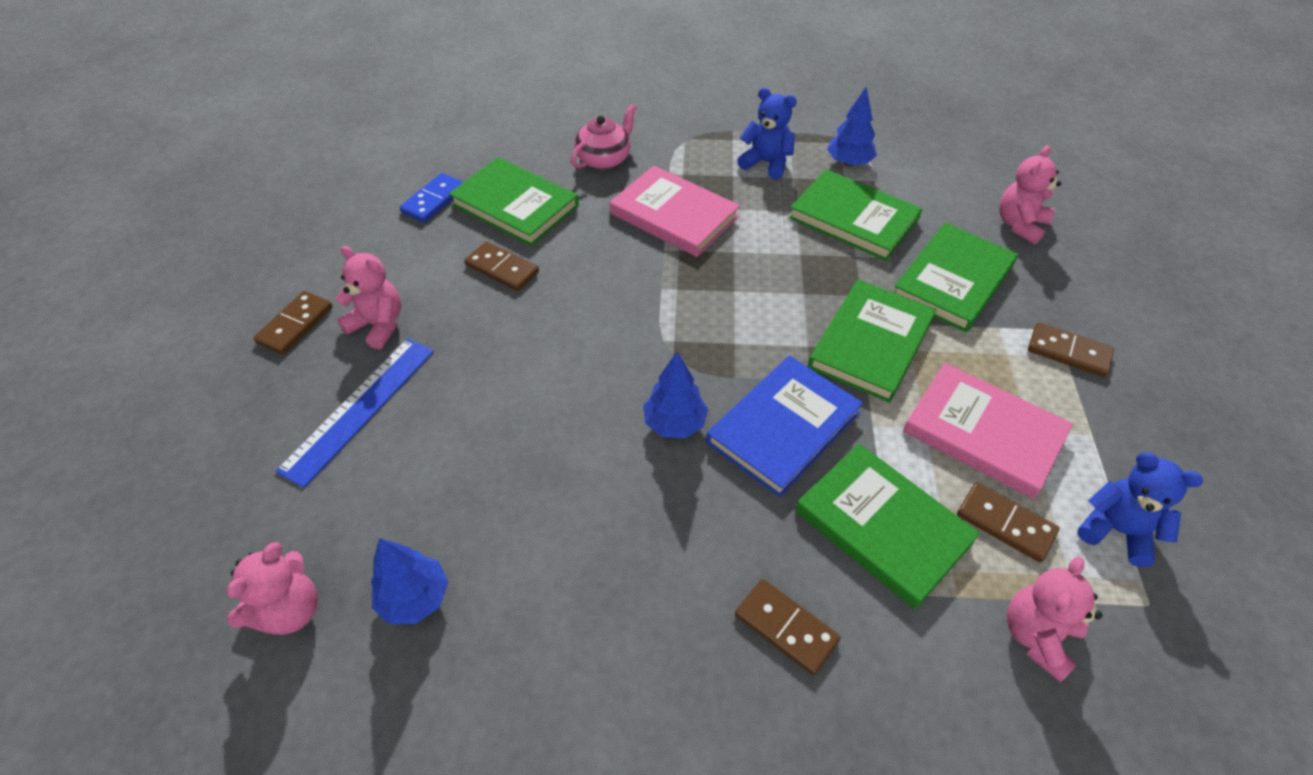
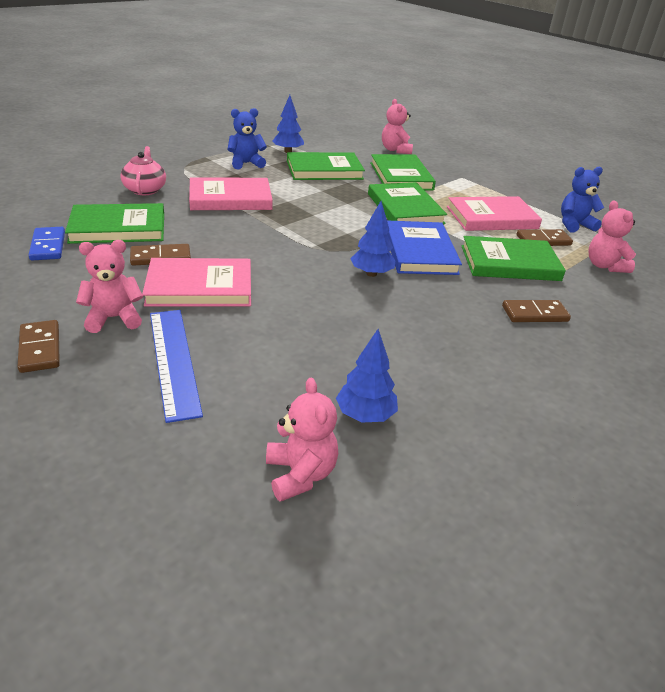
camera: 50 degrees left, 15 degrees down
brown domino [1028,322,1114,377] -> none
none -> pink book [142,258,251,307]

